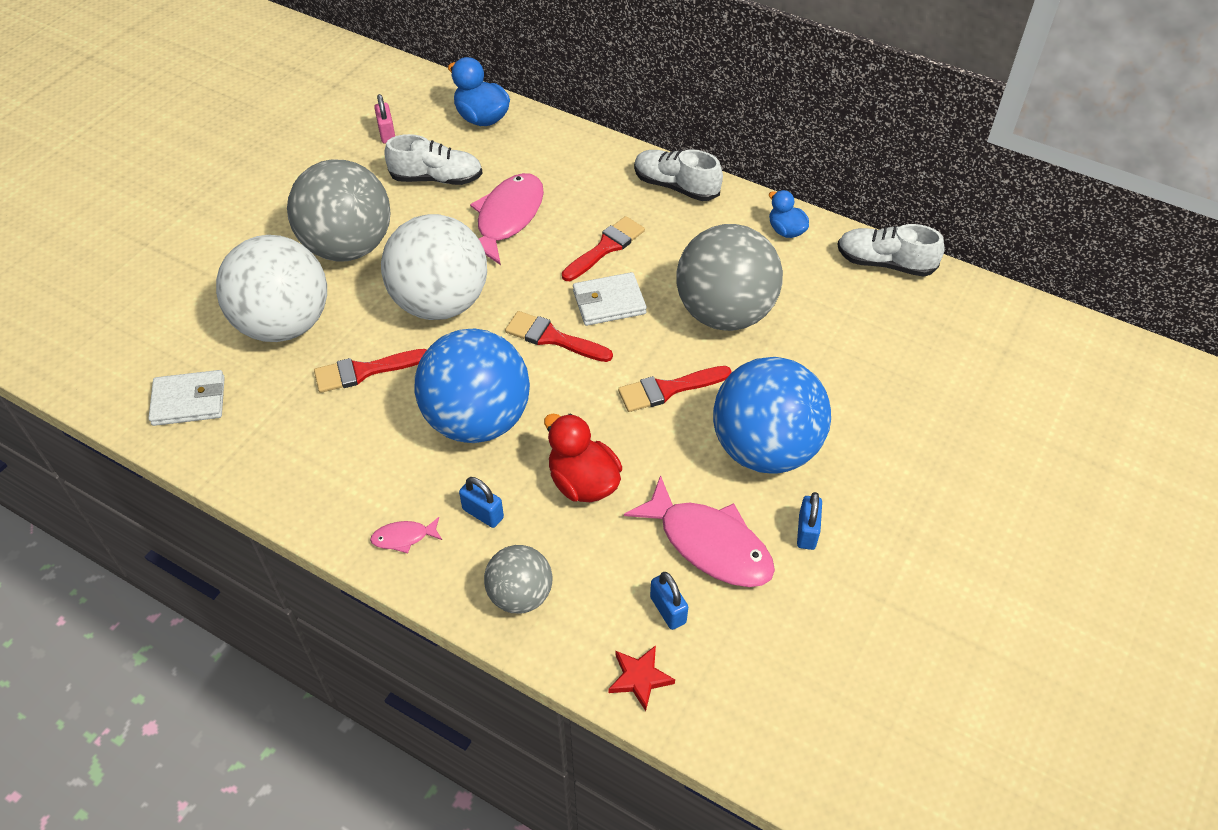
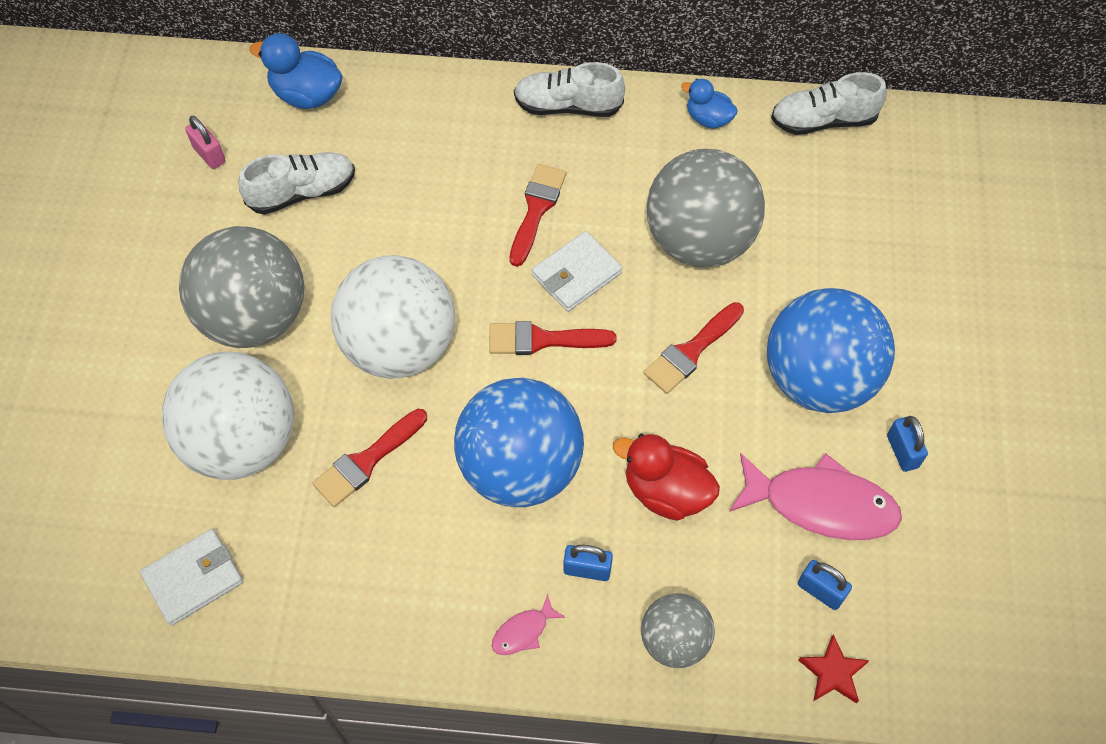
camera: 25 degrees left, 10 degrees up
pink fish [470,173,544,265] -> none

